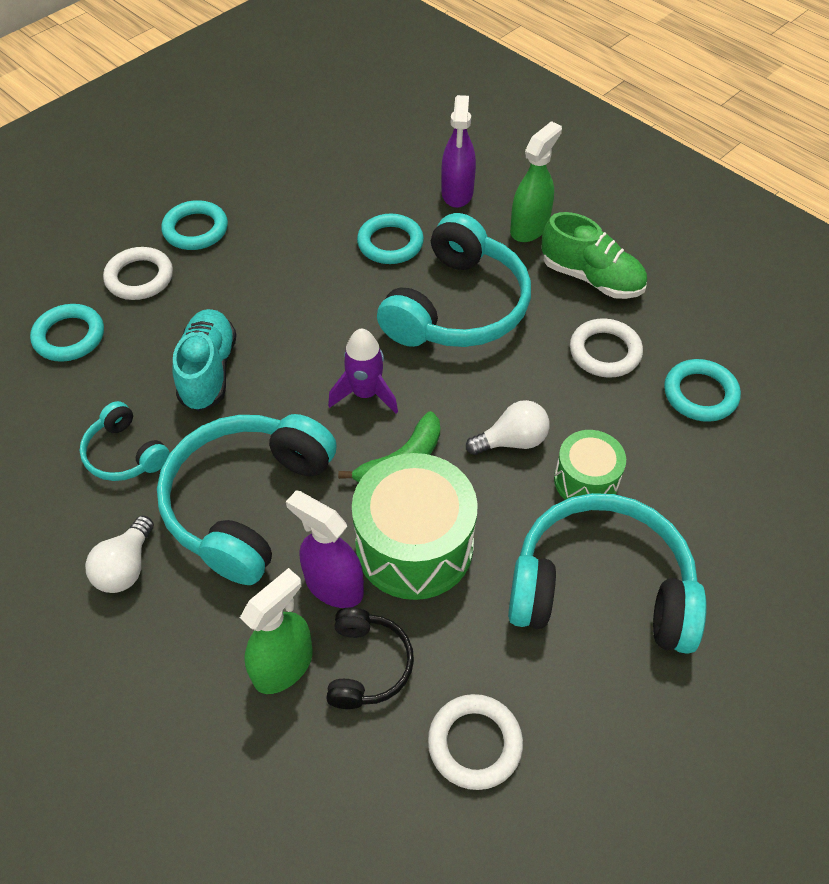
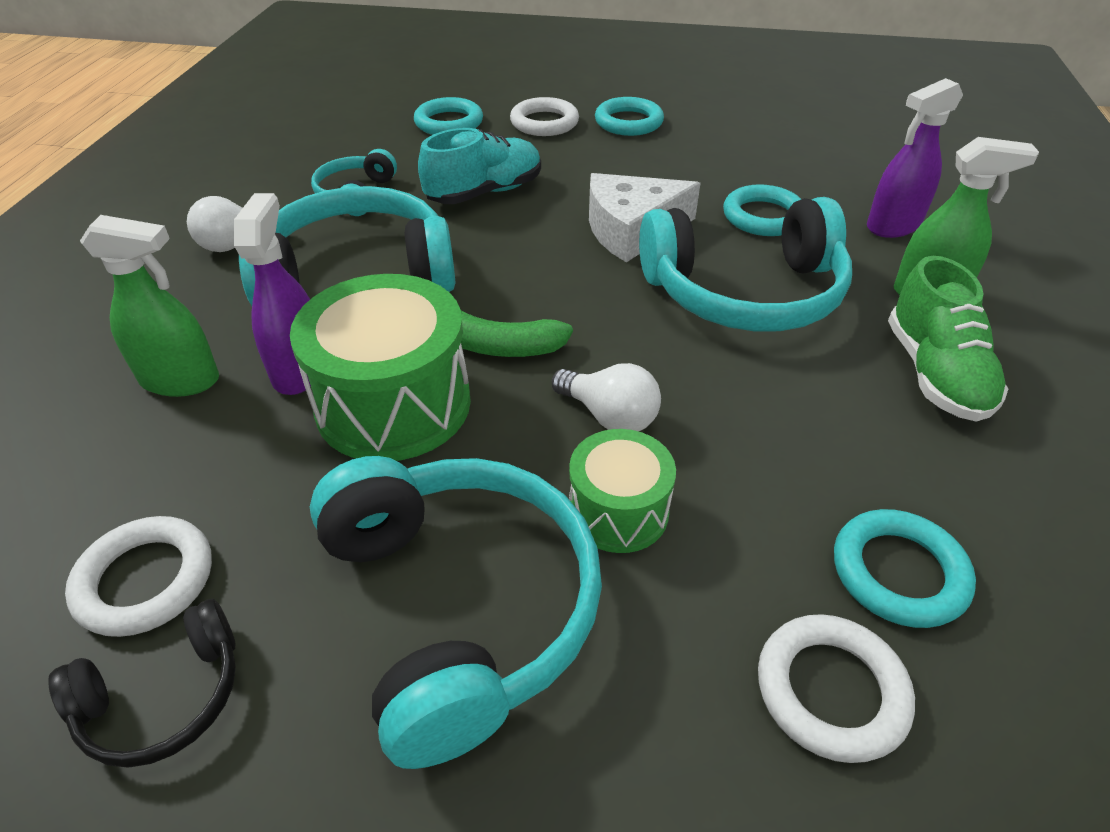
camera: 55 degrees right, 10 degrees down
black headphones [326,607,414,709] -> black headphones moved to [48,599,236,768]
purple rocket [328,329,398,414] -> none
white ring [570,318,643,378] -> white ring moved to [758,614,915,763]
none -> white cheese [589,173,700,262]

